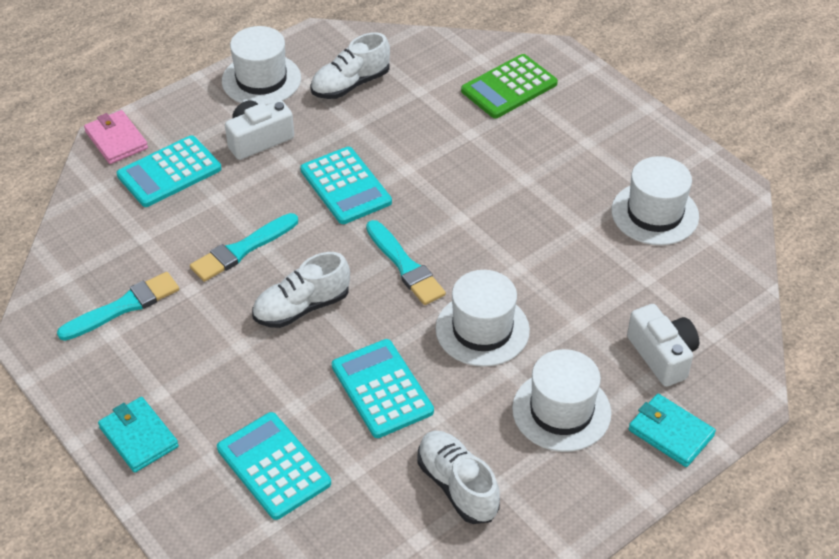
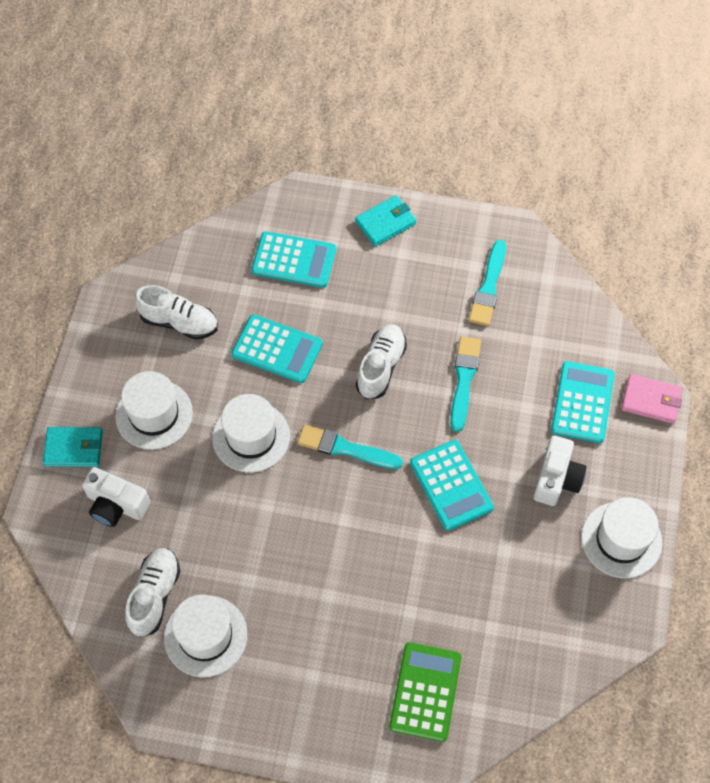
camera: 140 degrees right, 15 degrees up
turquoise wallet [98,397,179,473] -> turquoise wallet turned 45 degrees counterclockwise [355,195,416,247]
turquoise calculator [300,147,392,224] -> turquoise calculator turned 135 degrees counterclockwise [410,440,494,531]
white shoe [310,32,390,99] -> white shoe moved to [125,548,180,637]

